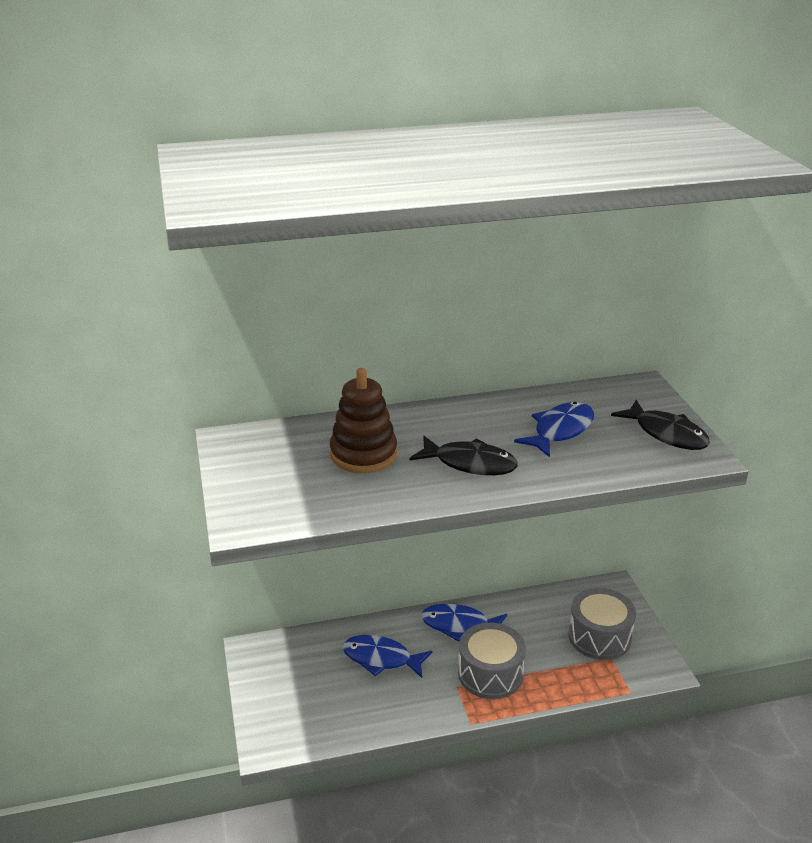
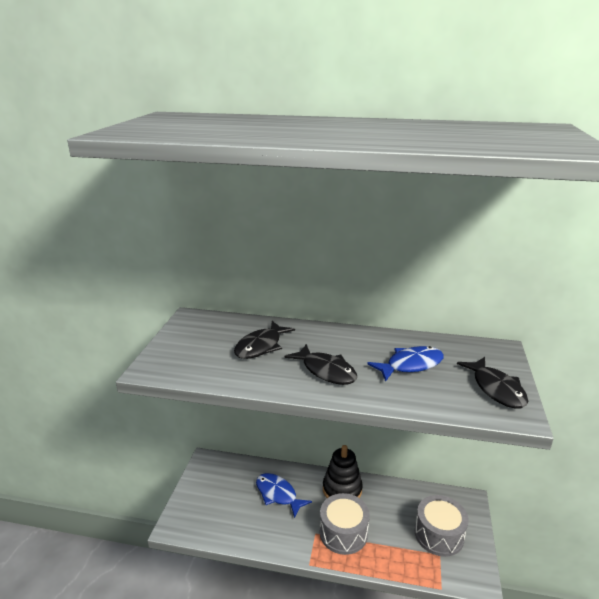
camera: 25 degrees right, 5 degrees down
brown stacking toy [330,368,397,473] -> black fish [234,321,295,359]
blue fish [421,604,507,642] -> black stacking toy [323,445,363,498]

